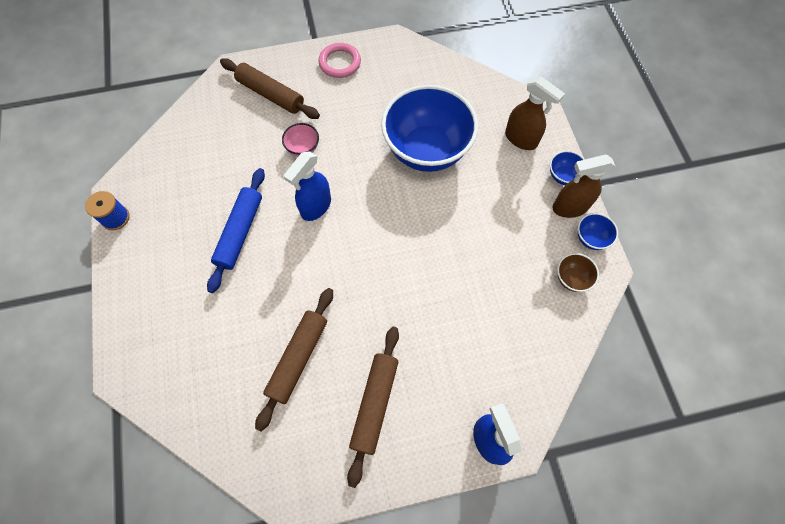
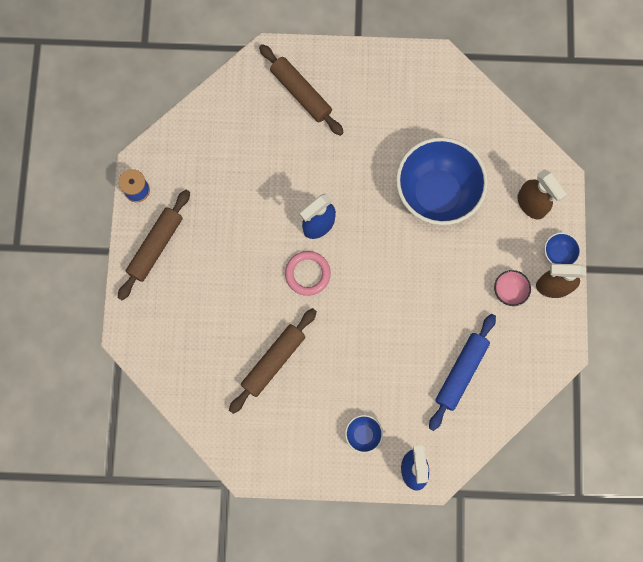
camera: 15 degrees right, 10 degrees up
blue rolling pin [207,168,265,293] -> blue rolling pin moved to [429,314,496,431]
pink bowl [282,123,319,157] -> pink bowl moved to [494,270,531,306]
pink ring [318,43,361,78] -> pink ring moved to [285,251,331,296]
brown rolling pin [347,327,399,488] -> brown rolling pin moved to [118,190,190,300]
brown bowl [557,253,599,292] -> none
blue bowl [578,213,618,250] -> blue bowl moved to [345,415,383,453]

